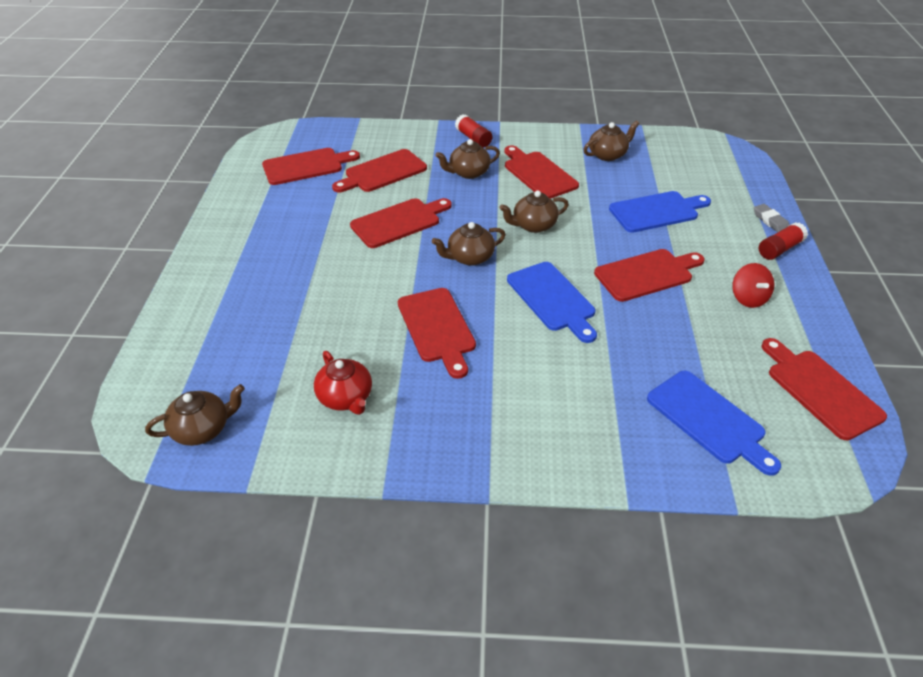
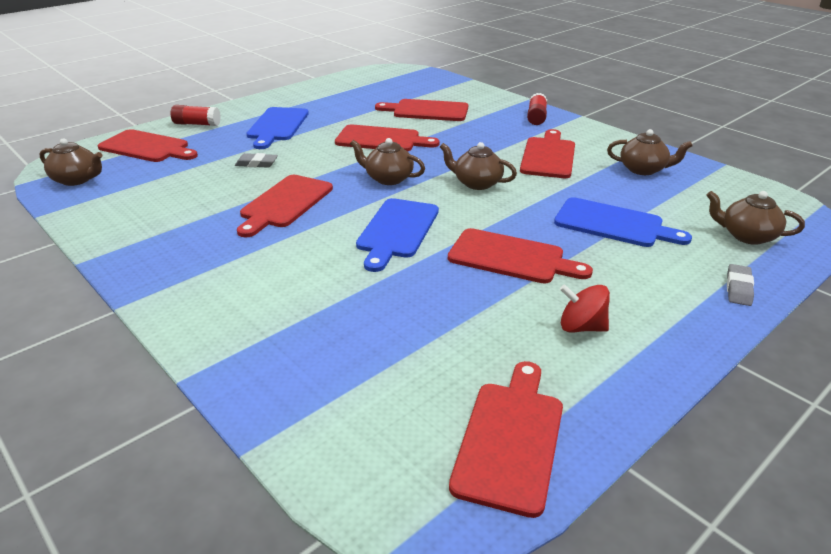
camera: 45 degrees right, 10 degrees down
red cutting board [262,148,360,185] -> red cutting board moved to [98,129,198,162]
red teapot [314,351,372,415] -> none
brown teapot [435,139,500,179] -> brown teapot moved to [706,191,805,245]
blue cutting board [647,371,781,476] -> blue cutting board moved to [246,107,309,149]
red spinning top [732,263,774,308] -> red spinning top turned 75 degrees clockwise [560,284,610,333]
red glue stick [759,222,808,260] -> red glue stick moved to [171,105,221,126]
none -> grey eraser [235,153,278,168]

